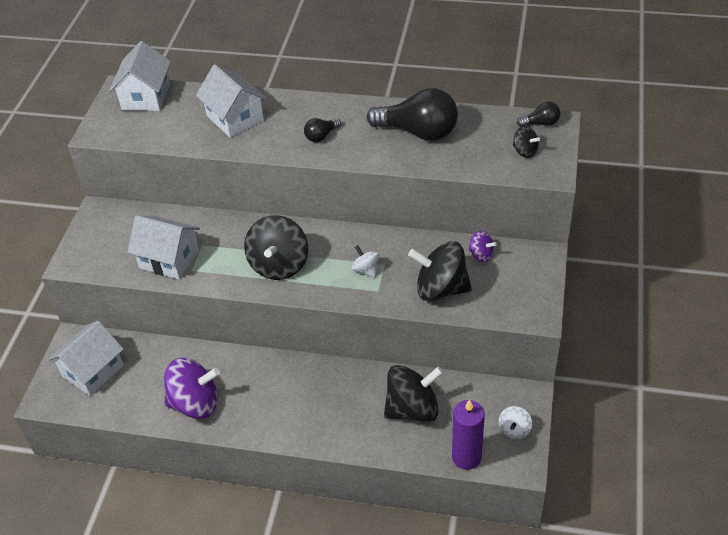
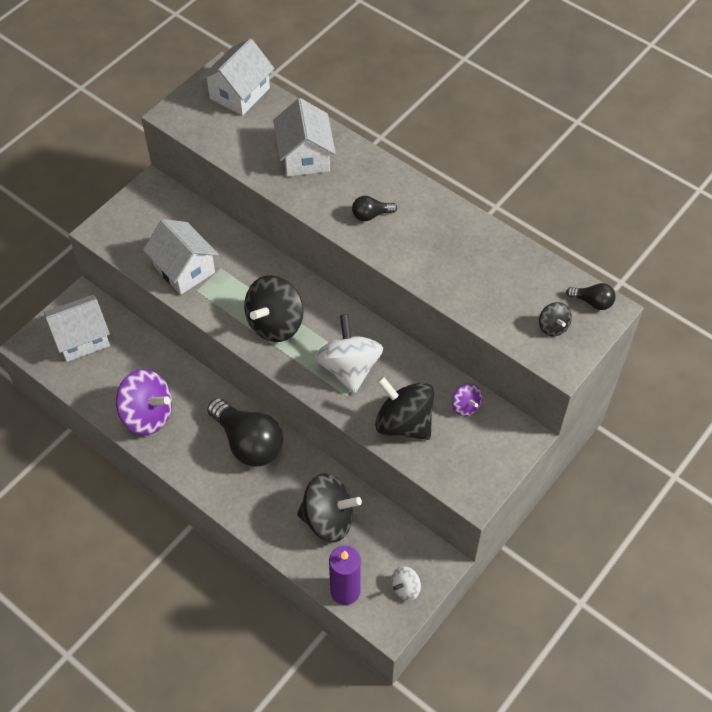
camera: 25 degrees right, 10 degrees up
white spinning top [351,245,379,278] -> white spinning top [315,314,383,394], size x2.04
black light bulb [367,88,458,141] -> black light bulb moved to [207,398,283,467]

